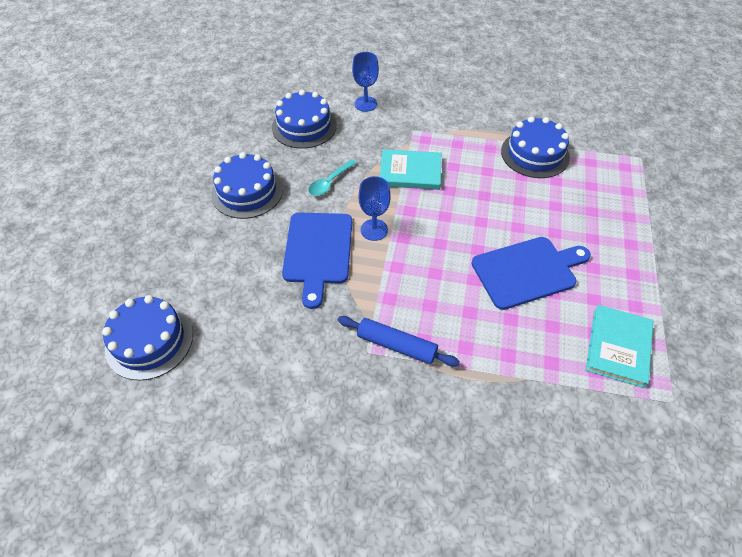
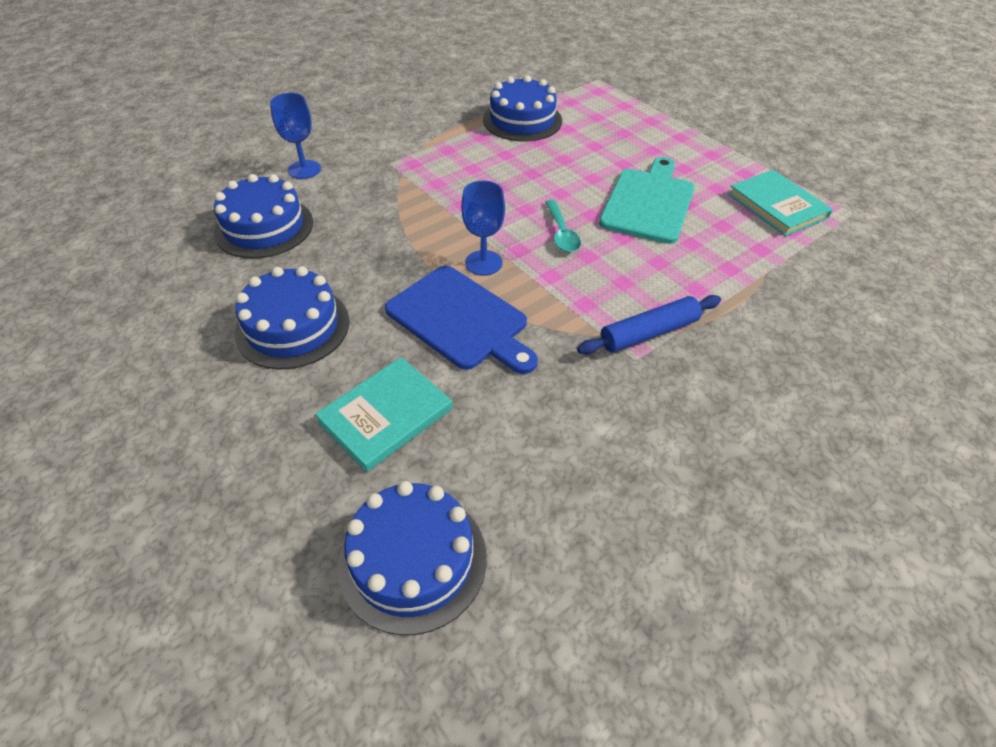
camera: 50 degrees left, 5 degrees down
turquoise spoon [308,159,357,196] -> turquoise spoon moved to [545,200,581,252]
turquoise book [380,149,441,190] -> turquoise book moved to [315,357,452,472]
blue cutting board [471,237,591,310] -> turquoise cutting board [599,157,695,244]

